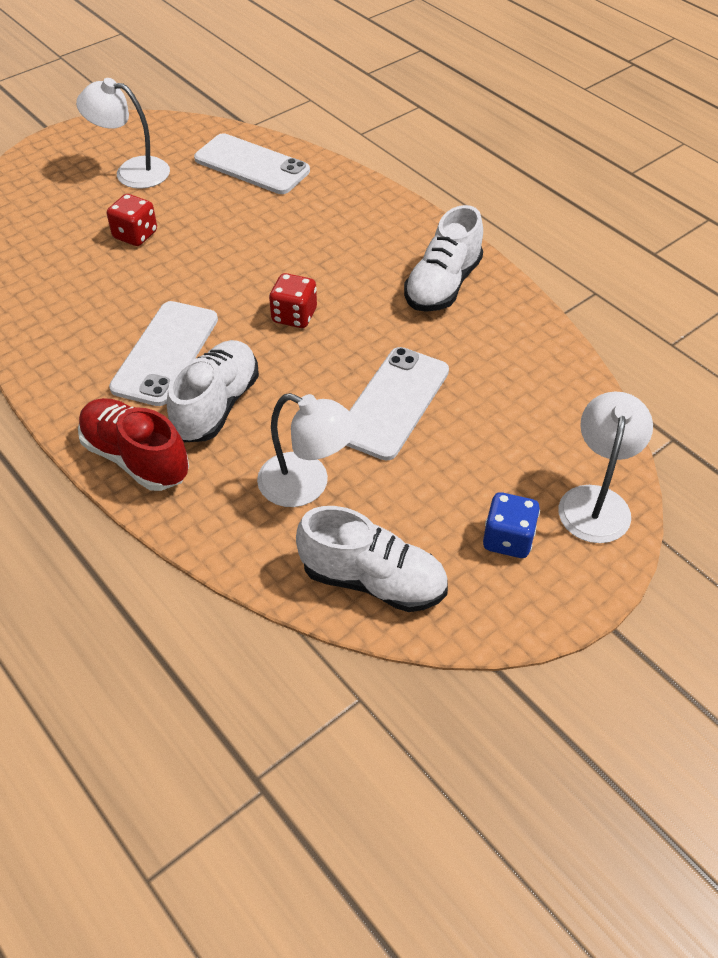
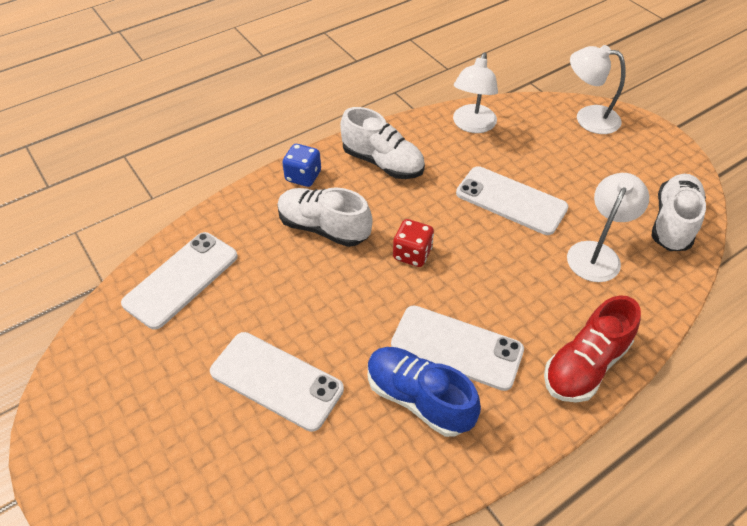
camera: 85 degrees left, 0 degrees up
white lamp [76,78,170,189] -> white lamp moved to [453,52,498,133]
red dice [107,194,157,246] -> white phone [210,332,344,432]
white shoe [167,340,259,442] -> white shoe moved to [278,187,373,247]
blue dice [483,492,540,558] -> blue dice moved to [282,144,321,187]
none -> blue shoe [368,347,481,437]

